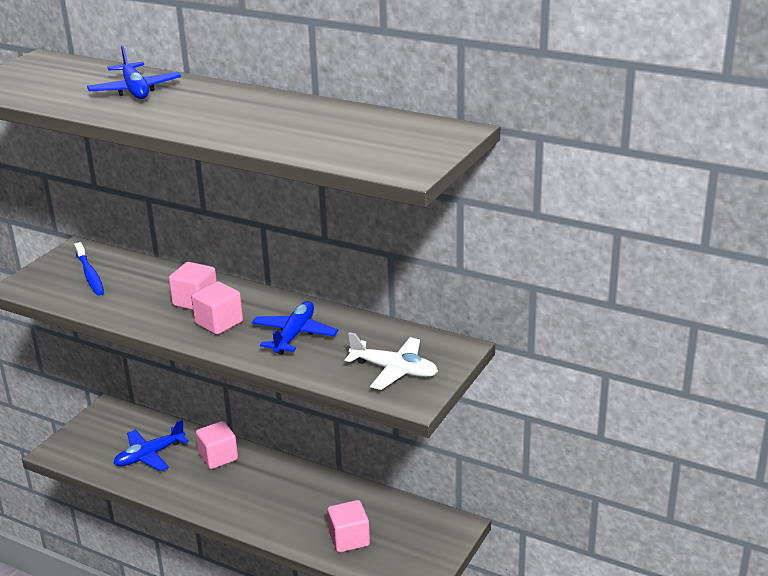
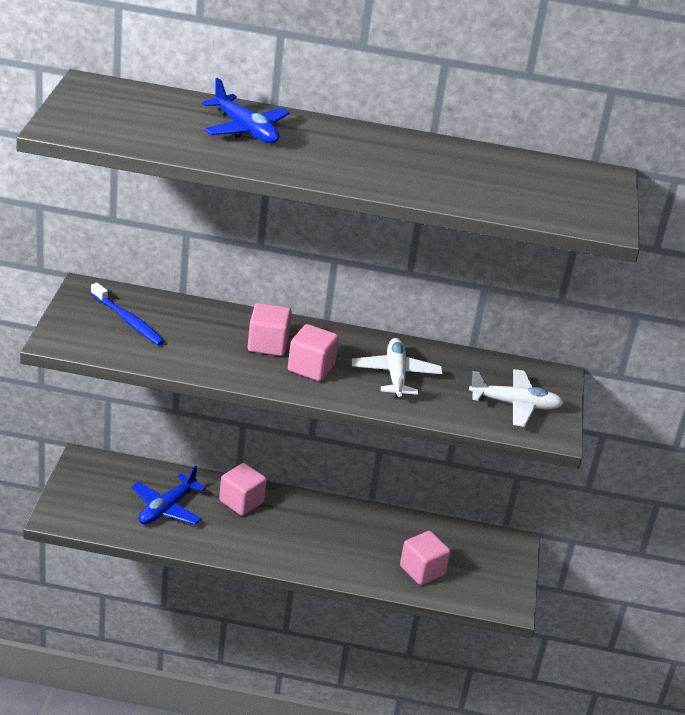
camera: 25 degrees left, 5 degrees up
blue plane [252,301,338,355] -> white plane [352,338,443,398]

